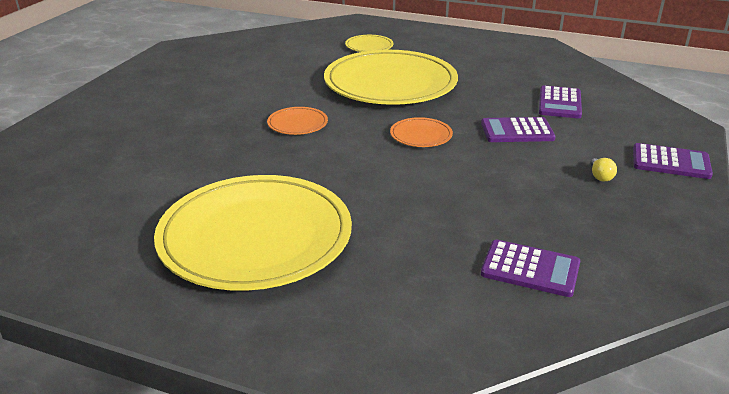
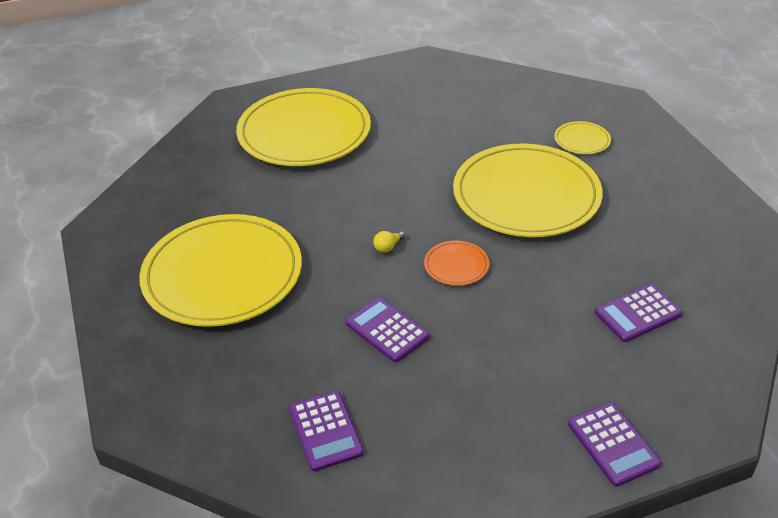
camera: 50 degrees right, 10 degrees up
orange plate [267,107,328,135] -> none
purple calculator [481,117,556,142] -> purple calculator moved to [346,297,430,363]
yellow light bulb [590,158,617,182] -> yellow light bulb moved to [373,231,405,253]
none -> yellow plate [236,88,371,166]

